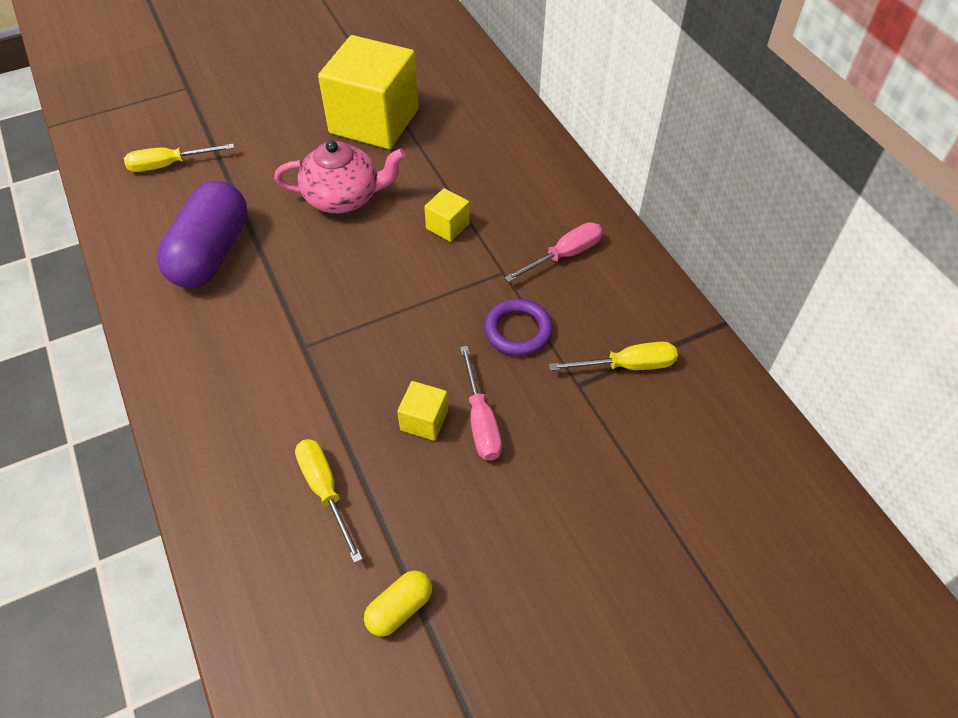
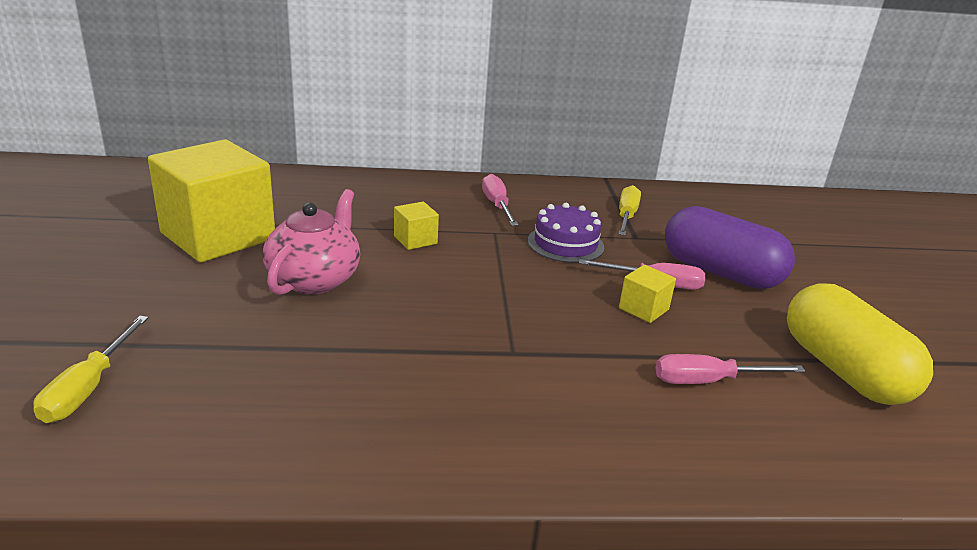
camera: 70 degrees left, 25 degrees down
purple capsule [157,181,248,288] -> purple capsule moved to [665,206,795,289]
yellow screwdriver [295,439,363,563] -> pink screwdriver [656,354,805,384]
yellow capsule [364,571,432,637] -> yellow capsule [787,283,933,405], size x2.13
purple ring [484,299,553,356] -> purple cake [528,203,604,263]

